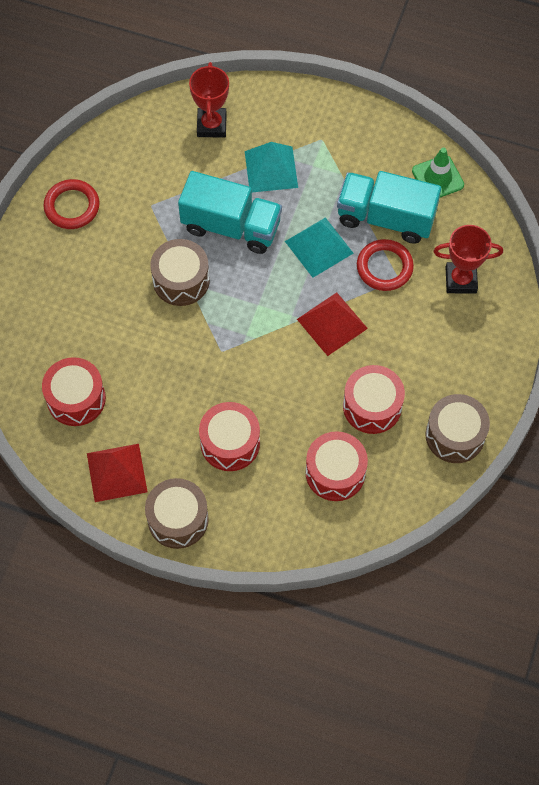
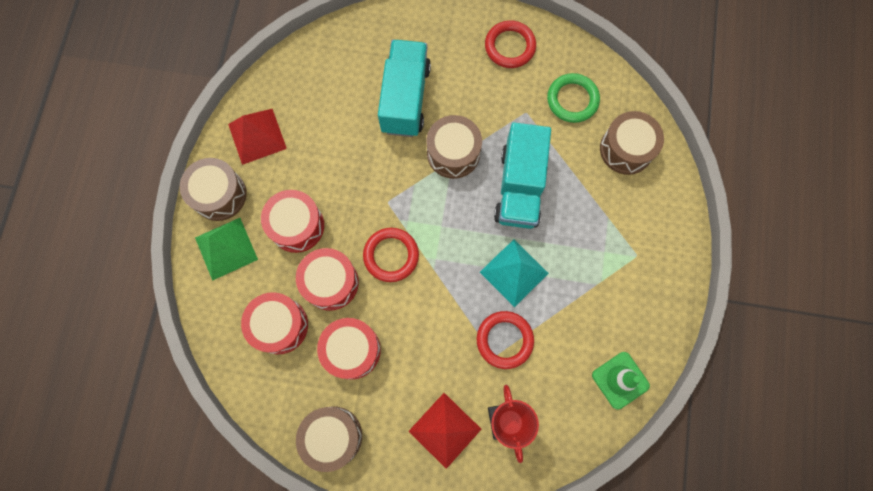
camera: 80 degrees right, 10 degrees up
red drum [42,357,106,426] -> red drum moved to [296,248,359,311]
red trophy [189,62,229,137] -> brown drum [600,111,664,175]
turquoise pyramid [245,142,298,192] -> none
red pyramid [297,292,368,356] -> red pyramid moved to [409,393,481,469]
turquoise truck [337,171,441,244] -> turquoise truck moved to [378,40,431,137]
none -> green pyramid [195,218,258,281]
none -> red ring [363,228,419,282]
none -> green ring [547,73,600,123]

